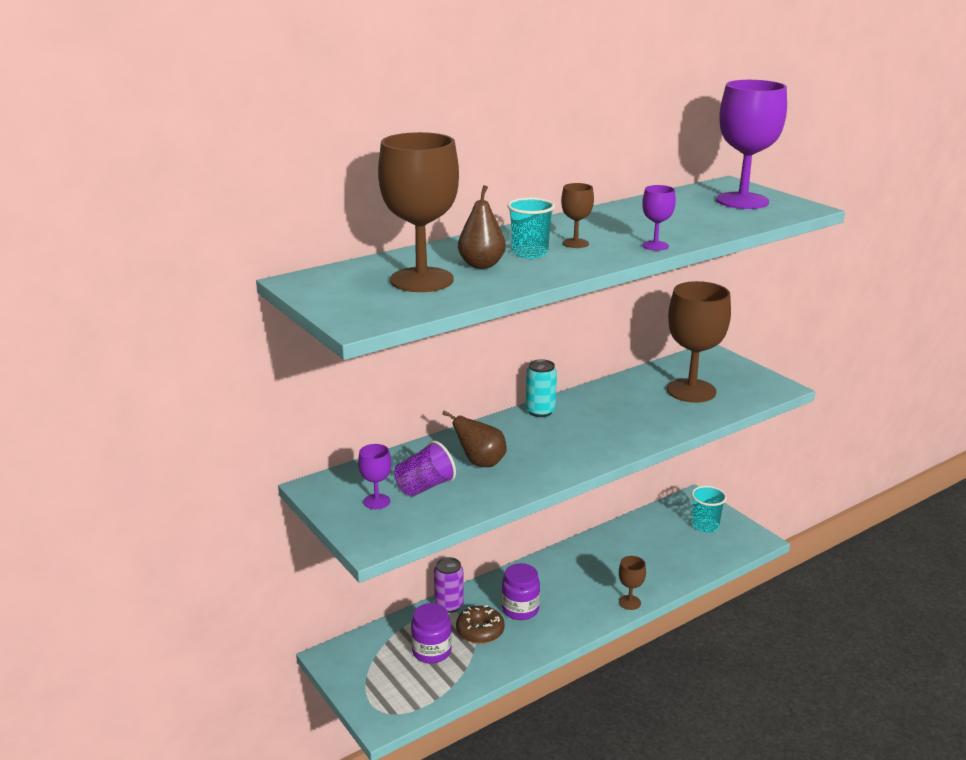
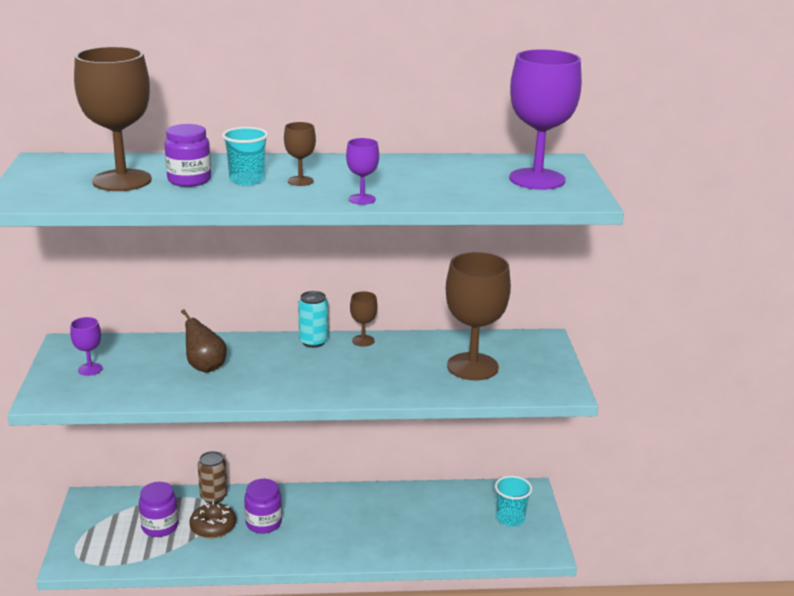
camera: 30 degrees right, 0 degrees up
purple cup [394,441,456,497] -> none
purple can [434,557,464,613] -> brown can [198,451,228,503]
brown pear [458,185,506,269] -> purple jar [164,124,211,187]
brown goblet [619,556,646,610] -> brown goblet moved to [350,291,378,347]

